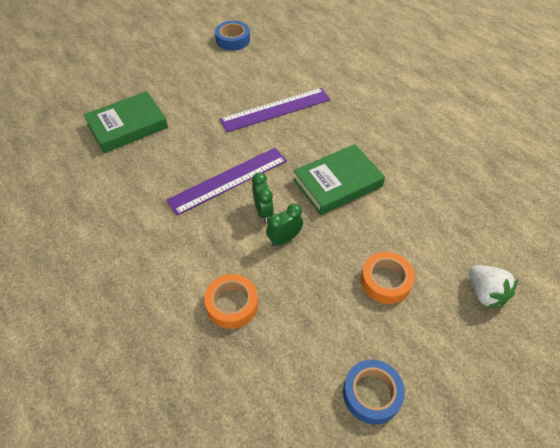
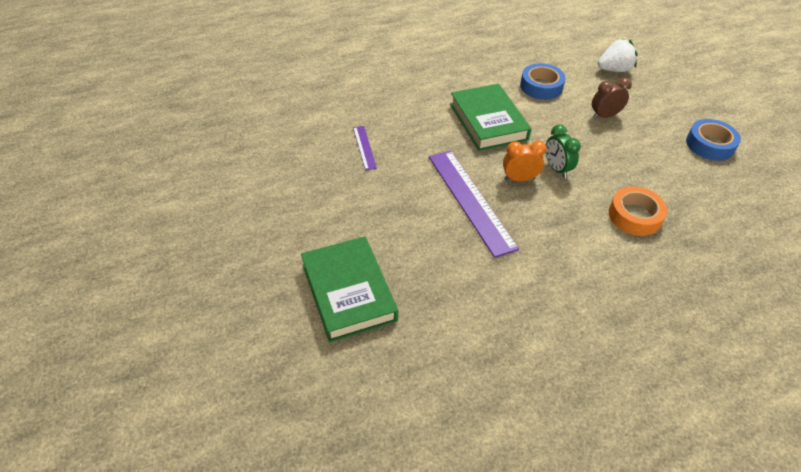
camera: 80 degrees left, 5 degrees down
blue tape [215,21,250,51] -> blue tape moved to [520,63,566,100]
purple ruler [220,88,330,132] -> purple ruler [353,126,377,170], size x0.48
green clock [252,173,274,222] -> orange clock [503,141,547,181]
orange tape [361,252,415,304] -> brown clock [592,77,632,119]

